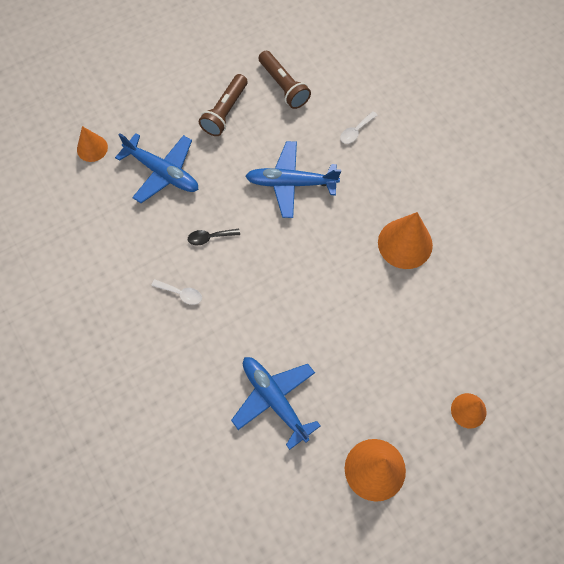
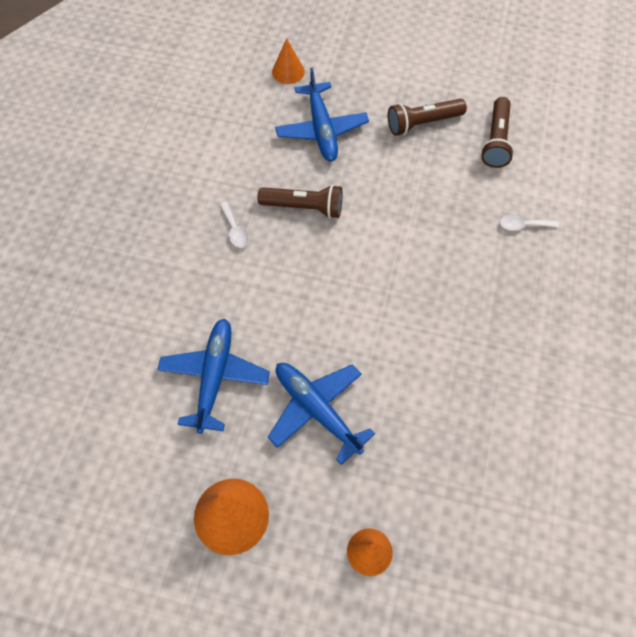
camera: 45 degrees right, 5 degrees down
black spoon [188,229,240,245] -> brown flashlight [258,185,342,219]
blue plane [245,141,341,218] -> blue plane moved to [268,363,376,465]
orange cone [378,212,433,269] -> none

